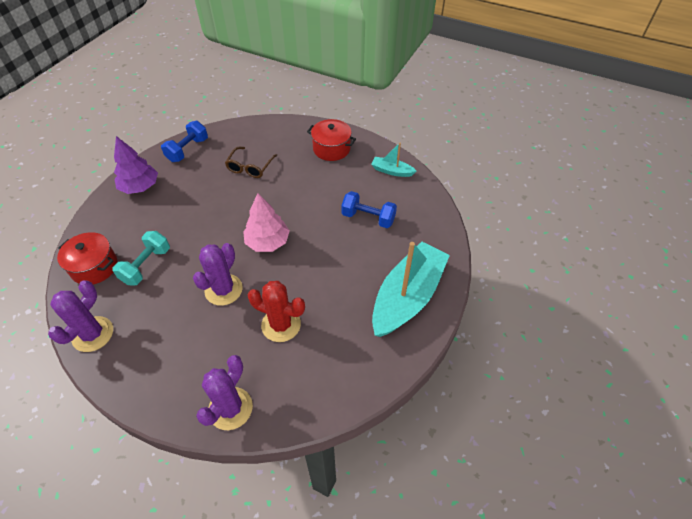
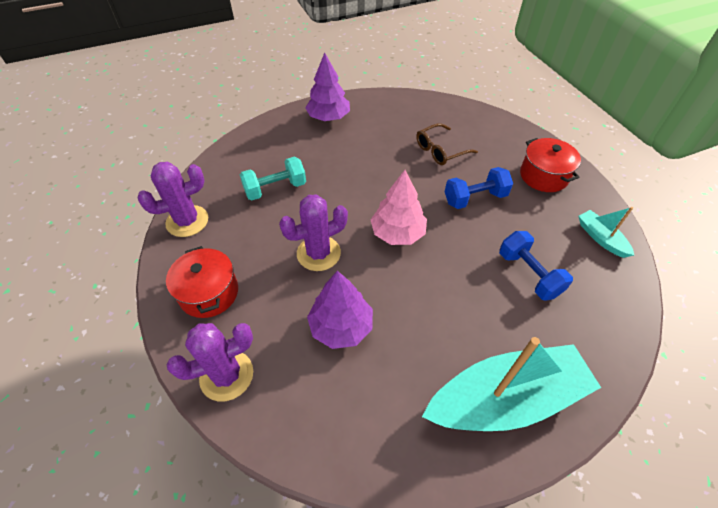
camera: 40 degrees right, 0 degrees up
red pot [57,232,117,285] -> red pot moved to [166,246,238,318]
blue dumbbell [161,121,208,162] -> blue dumbbell moved to [445,167,513,209]
red cactus [248,281,305,342] -> purple tree [307,271,373,349]

